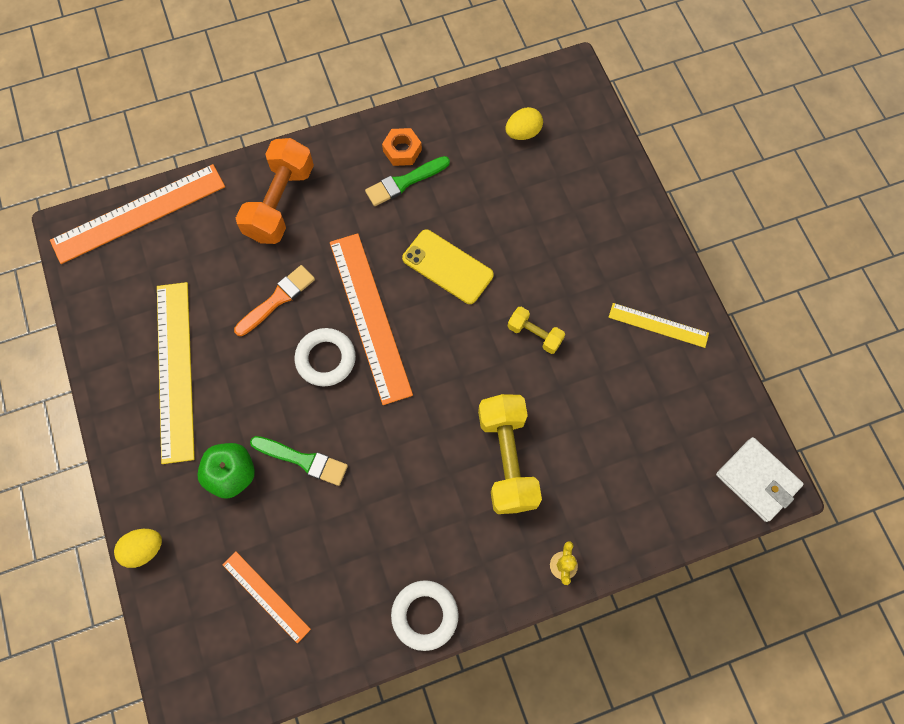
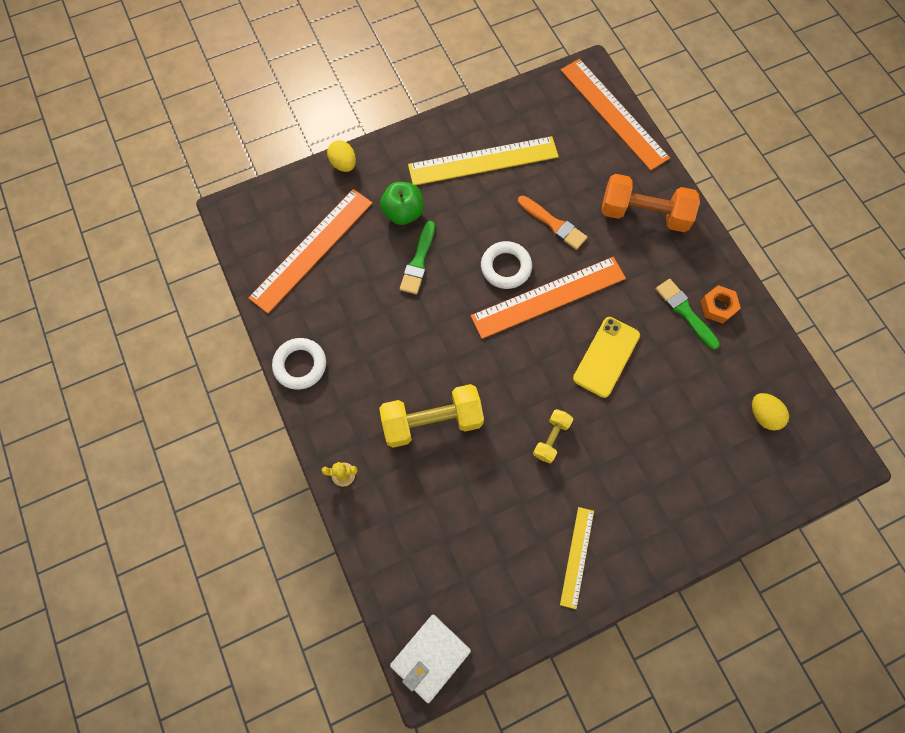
camera: 85 degrees right, 0 degrees up
orange ruler [222,551,311,644] -> orange ruler [248,189,372,313], size x1.86

